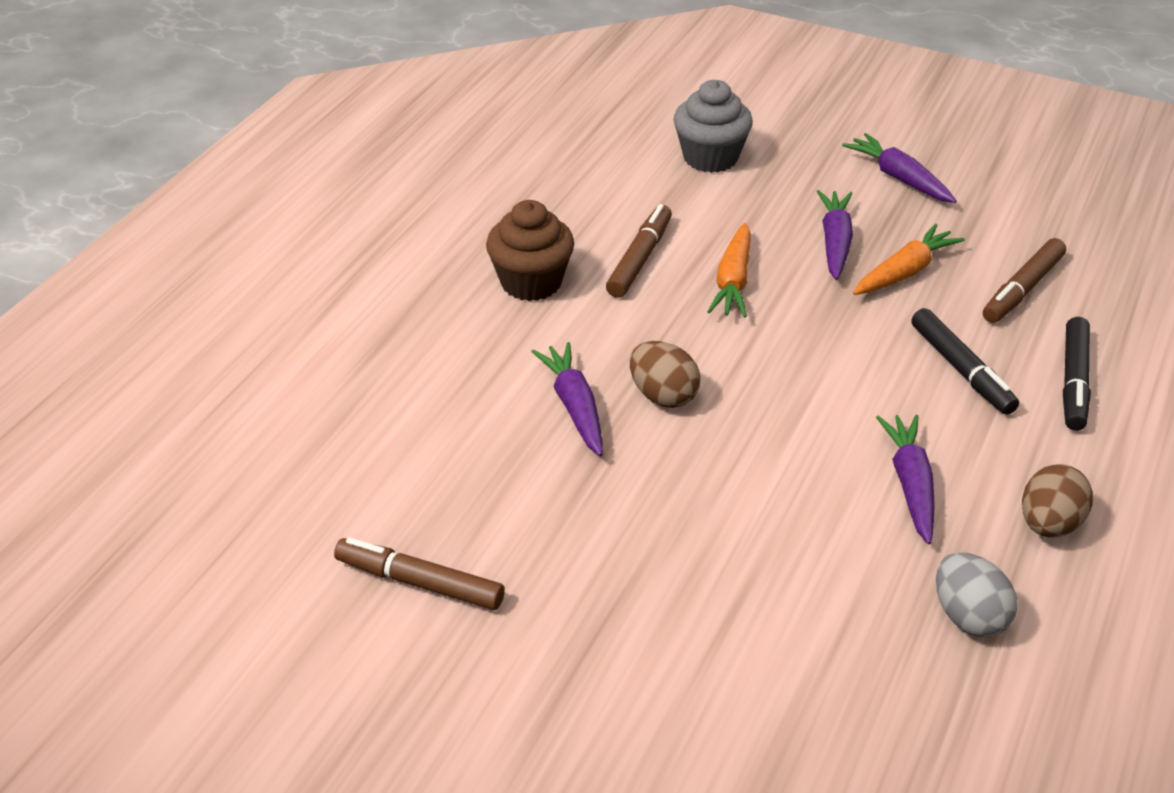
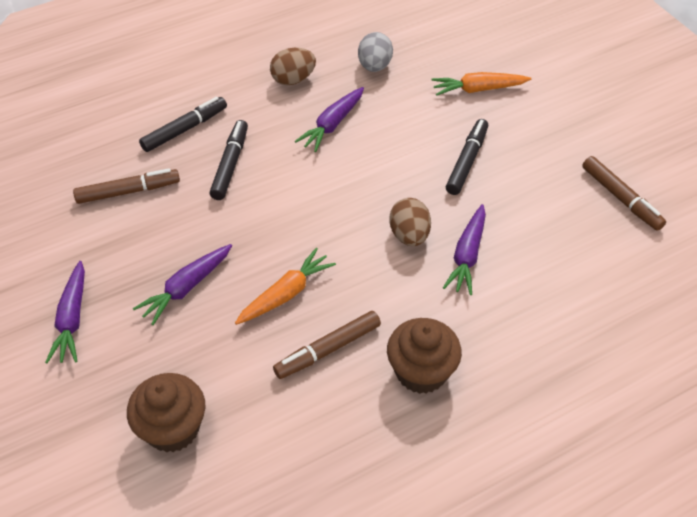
camera: 145 degrees left, 10 degrees up
grey cupcake [673,80,753,173] -> brown cupcake [127,373,206,453]
orange carrot [853,223,965,295] -> orange carrot moved to [431,72,531,96]
none -> black marker [446,119,488,195]

